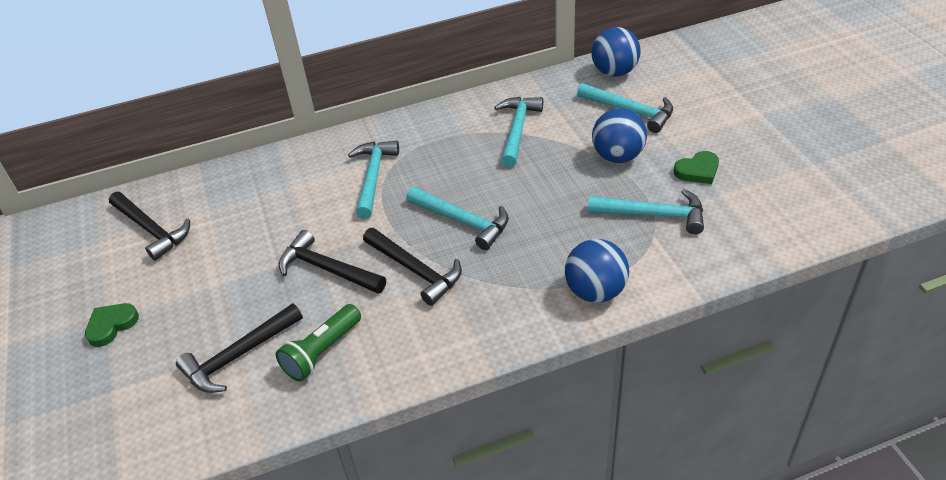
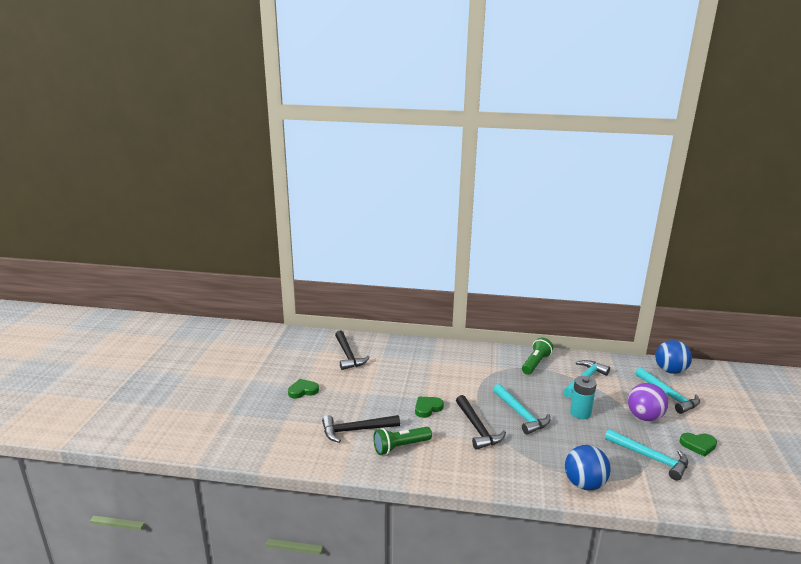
camera: 25 degrees right, 20 degrees down
black hammer [279,230,386,294] -> green heart [415,397,444,418]
turquoise hammer [348,141,399,219] -> none
blue ball [592,109,647,163] -> purple ball [628,383,668,421]
none -> green flashlight [522,338,553,374]
none -> turquoise battery [570,376,597,419]

